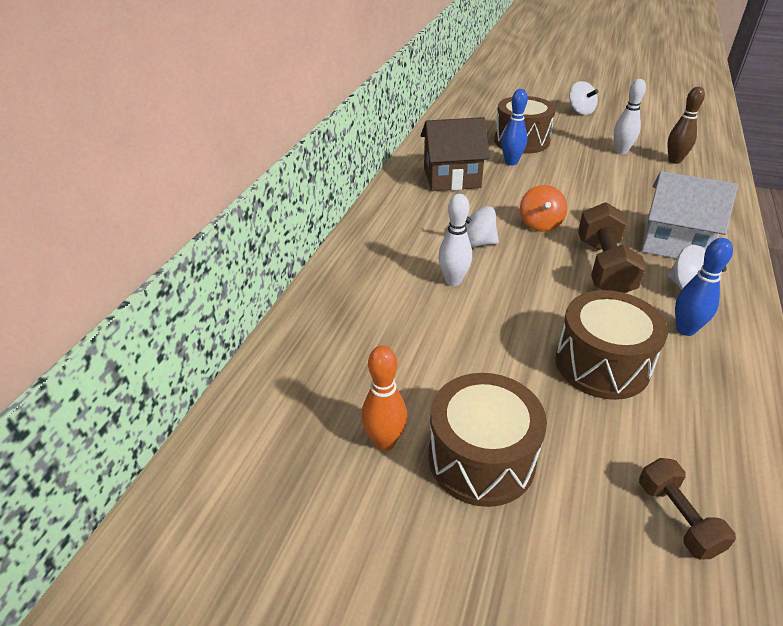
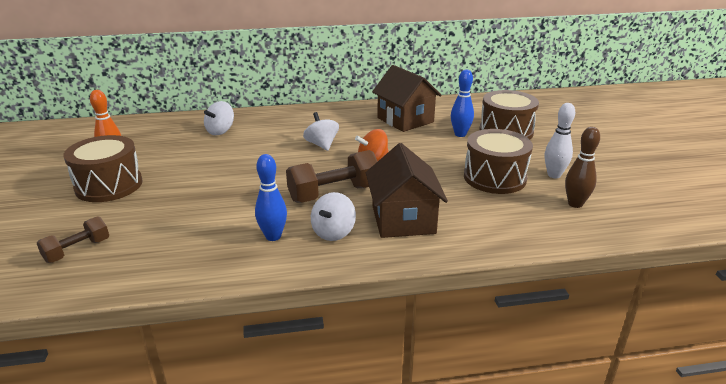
camera: 60 degrees right, 10 degrees down
white bowling pin [438,194,472,286] -> none
brown drum [555,290,668,400] -> brown drum moved to [464,129,533,194]
white spinning top [569,81,599,115] -> white spinning top moved to [204,101,234,135]
white house [642,171,738,259] -> brown house [366,143,448,238]

